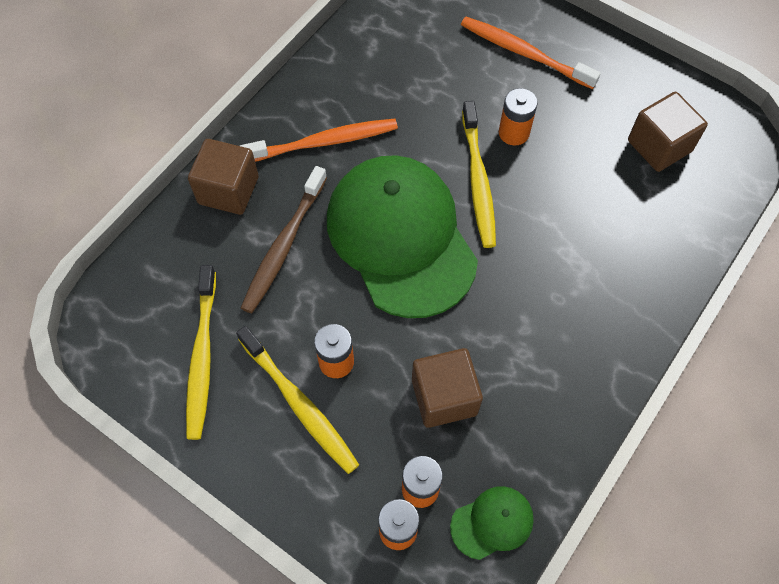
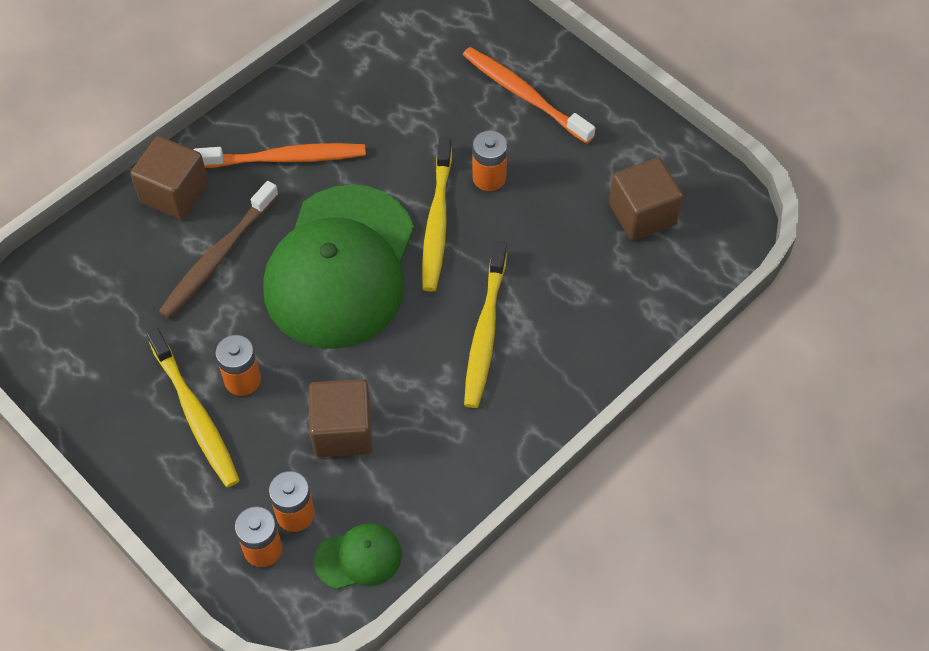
camera: 10 degrees right, 5 degrees down
yellow toothbrush [186,265,216,440] -> yellow toothbrush moved to [464,242,507,408]
green cap [327,155,478,318] -> green cap turned 150 degrees counterclockwise [263,185,414,349]

